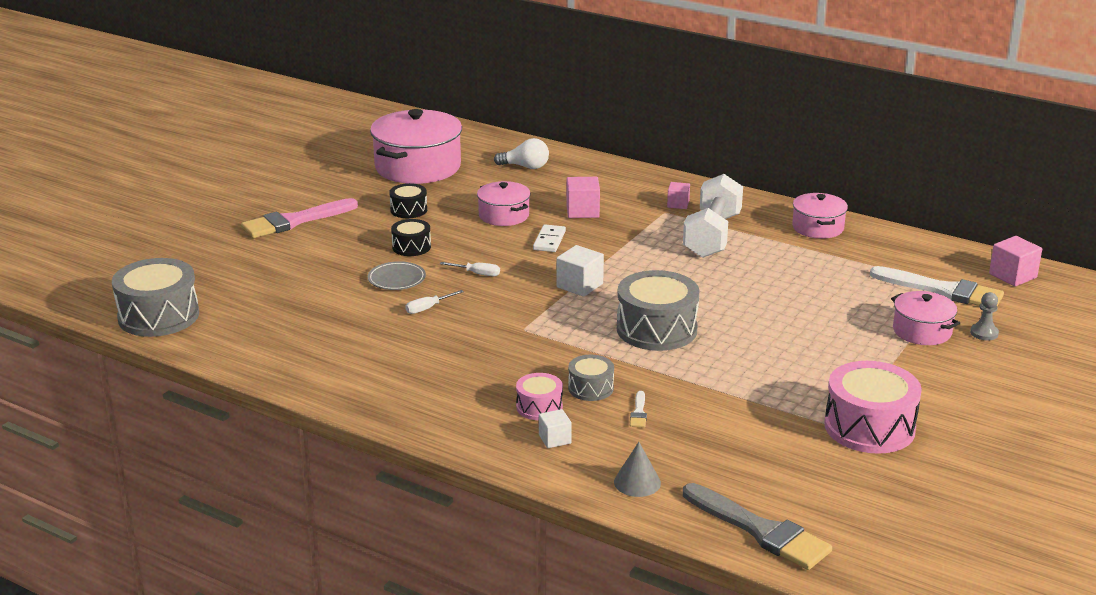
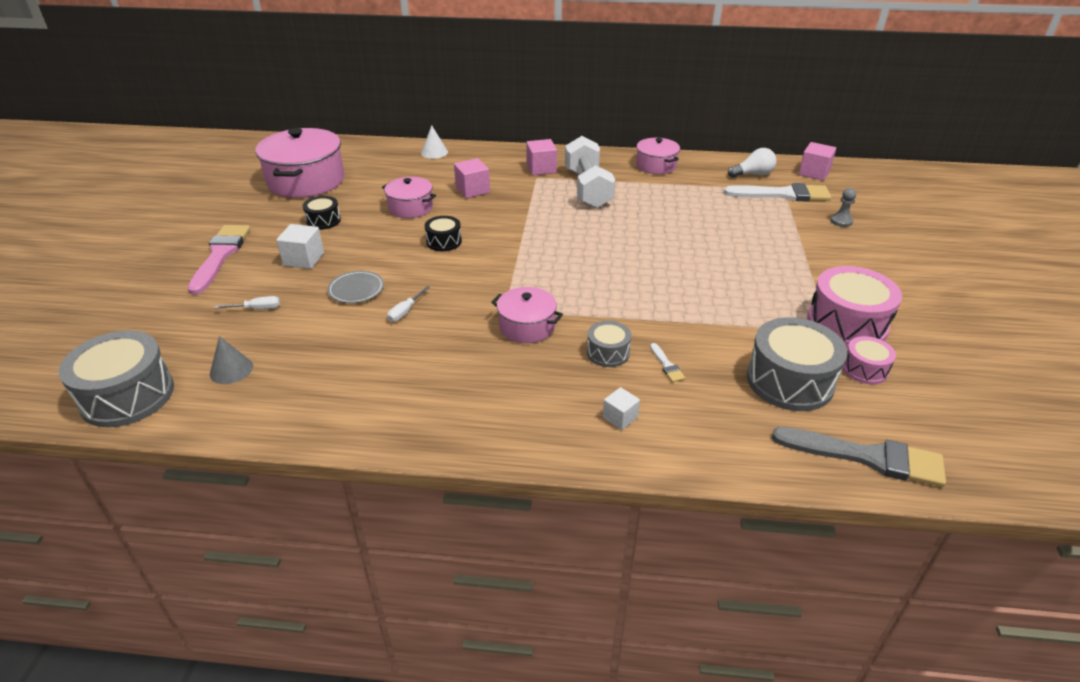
camera: 25 degrees left, 10 degrees up
pink brush [241,198,358,238] -> pink brush turned 150 degrees clockwise [187,225,250,295]
black drum [391,219,431,256] -> black drum moved to [425,216,462,251]
white screwdriver [440,262,500,276] -> white screwdriver moved to [215,296,280,309]
white light bulb [494,138,549,169] -> white light bulb moved to [728,148,777,178]
pink drum [516,373,563,420] -> pink drum moved to [842,336,896,384]
white domino [533,224,566,252] -> none
white cube [556,245,604,297] -> white cube moved to [276,224,324,269]
grey cone [614,442,661,497] -> grey cone moved to [210,336,253,384]
grey drum [617,270,699,351] -> grey drum moved to [747,317,847,411]
pink cube [667,182,690,209] -> pink cube [526,139,557,175], size x1.57
pink pot [891,291,960,345] -> pink pot moved to [491,287,563,343]
none -> white cone [421,126,448,159]

